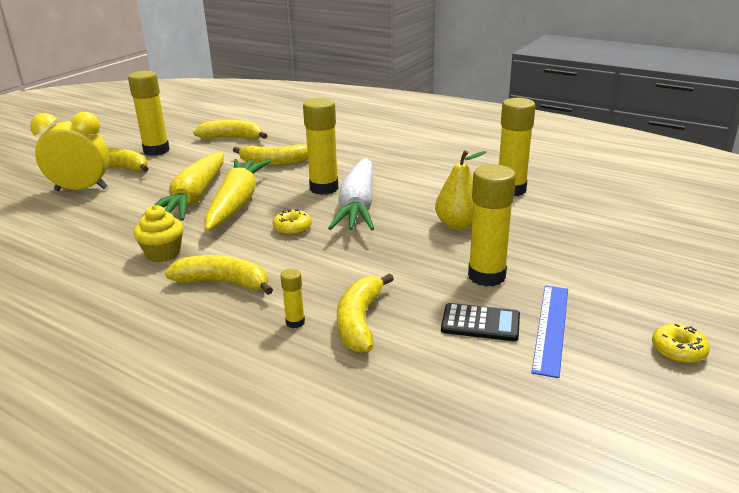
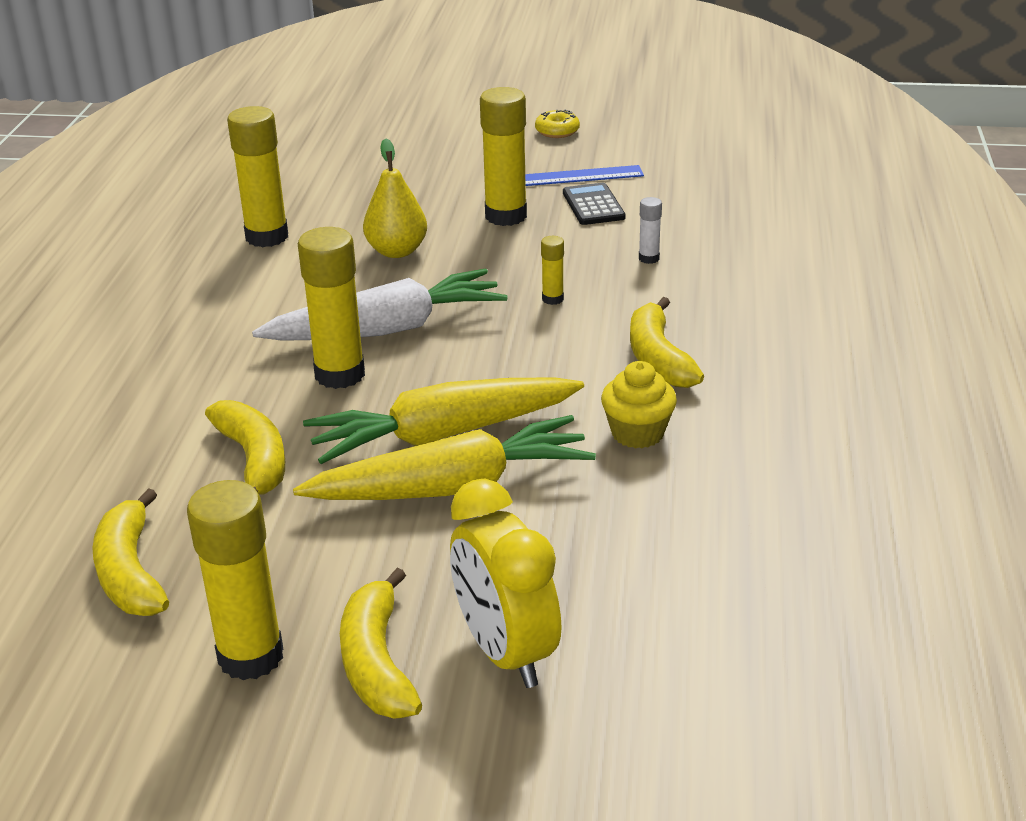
camera: 115 degrees left, 5 degrees up
yellow donut [273,209,312,235] -> none
yellow glue stick [281,269,305,328] -> yellow glue stick moved to [541,236,564,305]
yellow banana [337,273,394,353] -> white glue stick [639,197,662,264]

